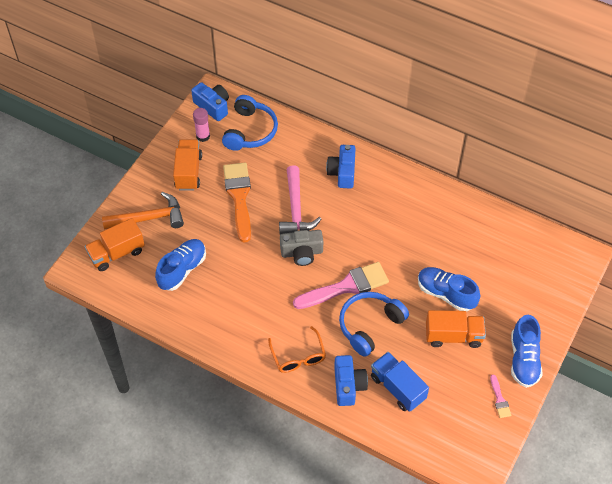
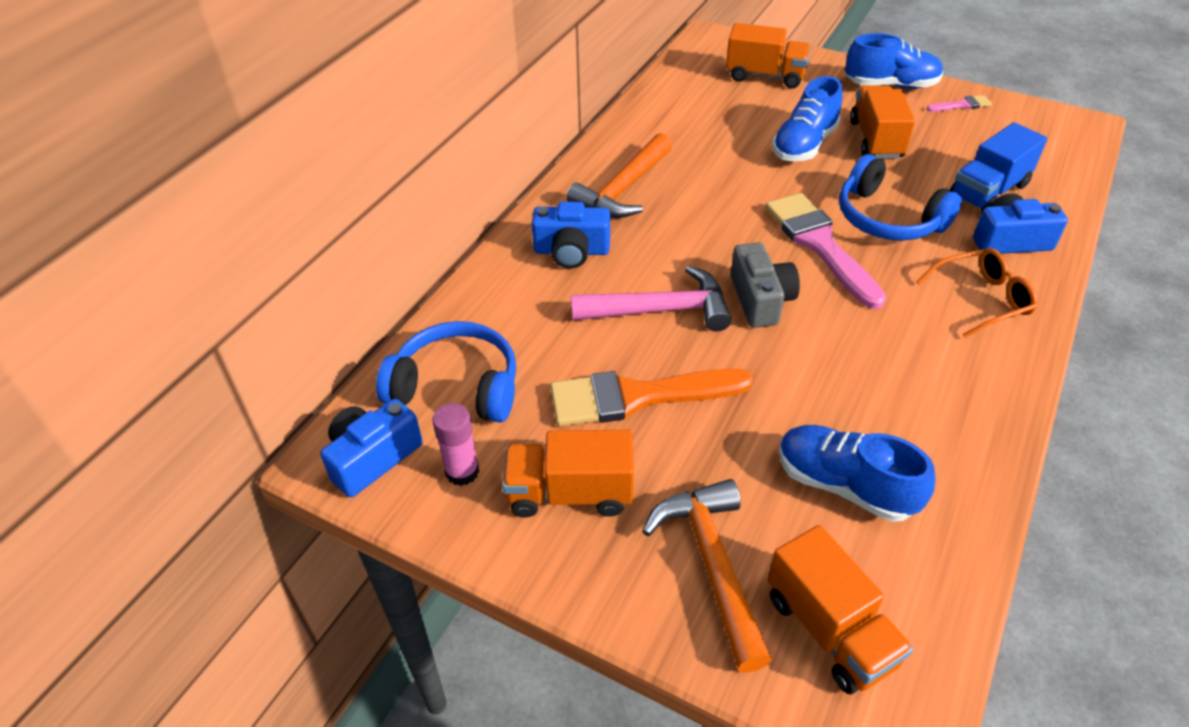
camera: 90 degrees left, 10 degrees down
none -> orange hammer [566,133,672,218]
none -> orange truck [726,23,811,88]

